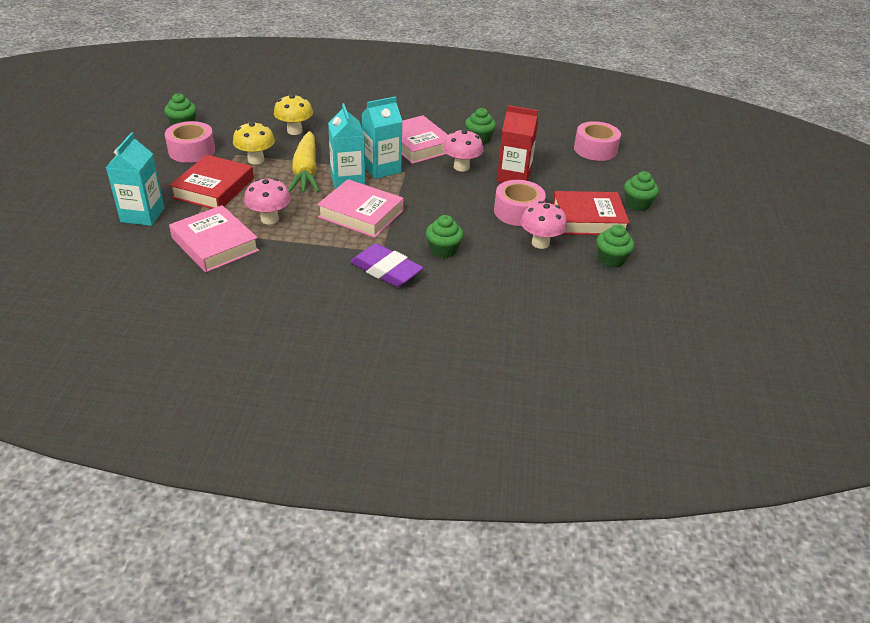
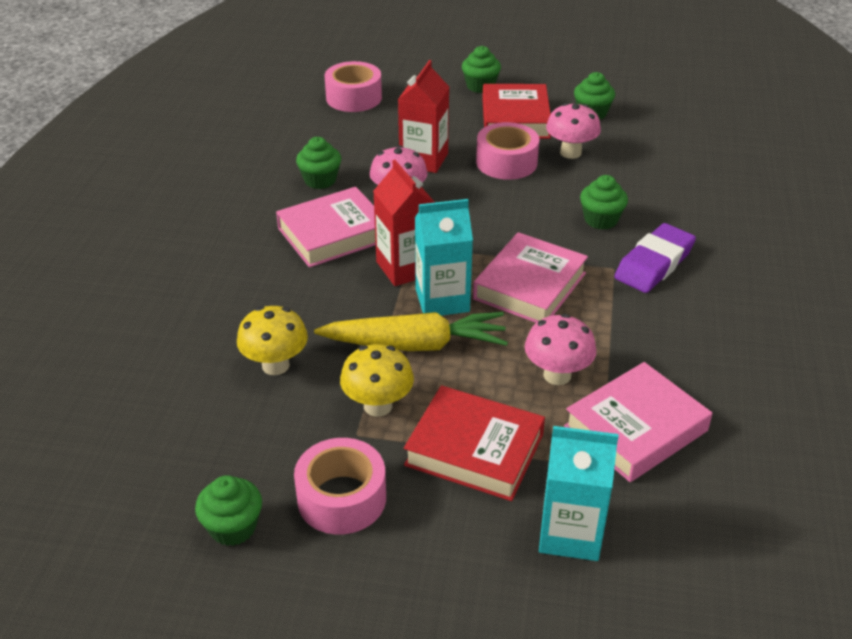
camera: 85 degrees left, 0 degrees up
turquoise carton [362,96,403,179] -> red carton [373,160,435,286]

